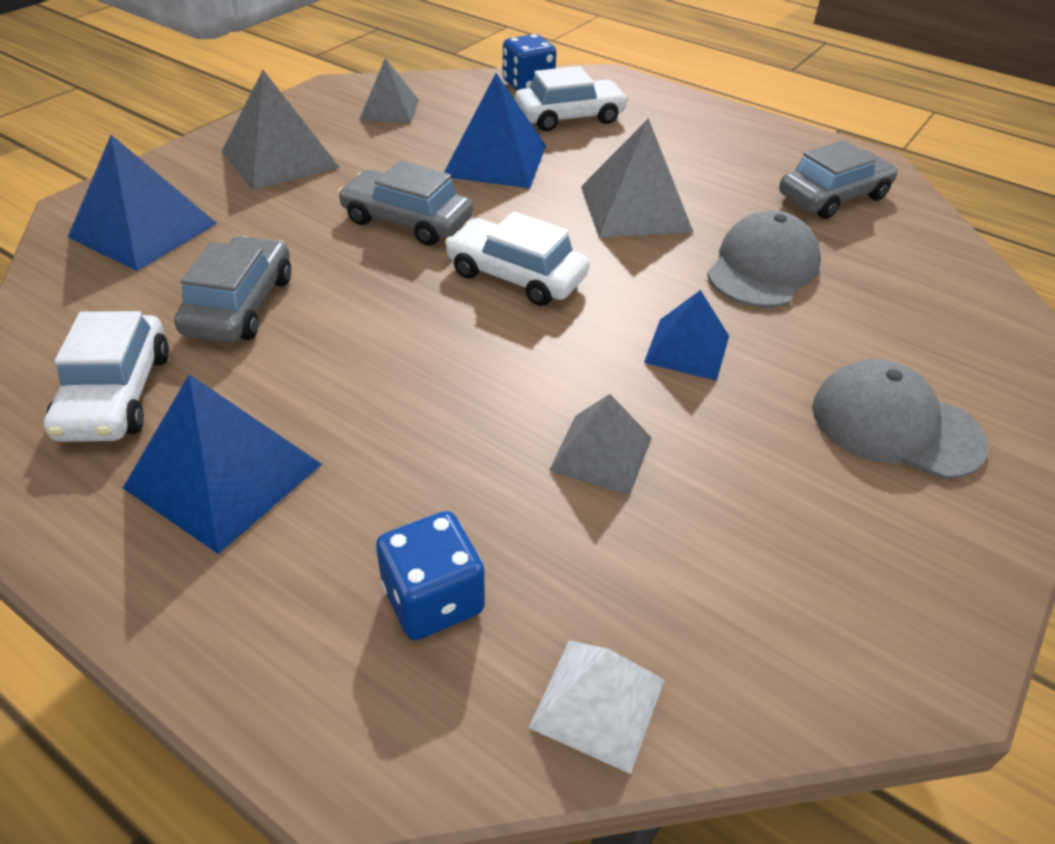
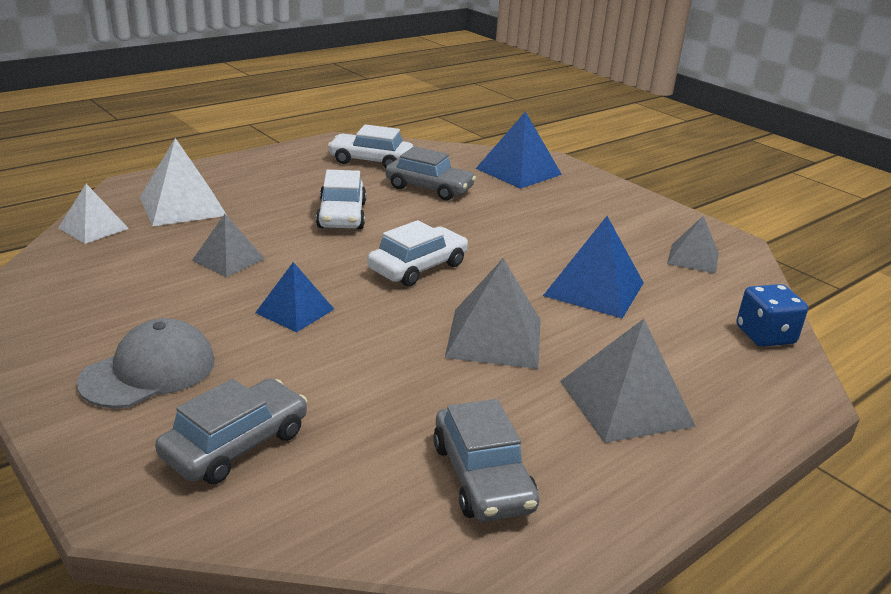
camera: 105 degrees right, 15 degrees down
blue pyramid [123,374,322,554] -> none
grey pyramid [222,70,340,190] -> grey pyramid moved to [560,319,696,443]
grey car [338,160,473,246] -> grey car moved to [155,378,307,484]
blue dice [376,511,485,640] -> white pyramid [140,138,227,226]
white car [515,66,628,131] -> white car moved to [316,170,366,229]
grey cap [707,210,821,308] -> none

